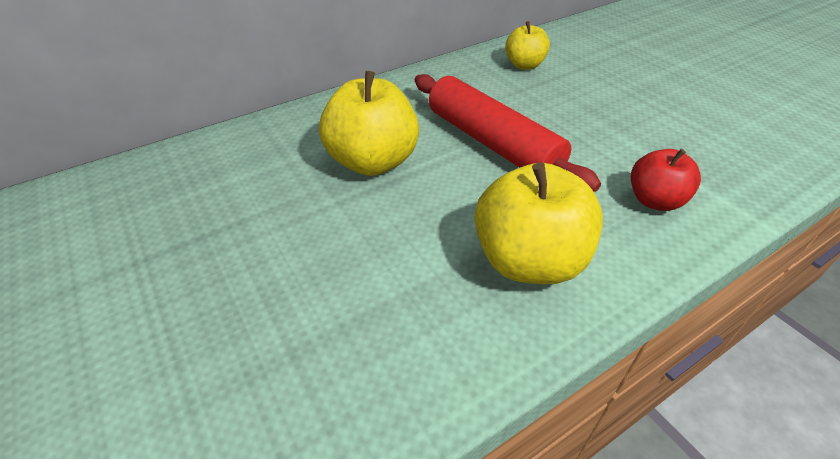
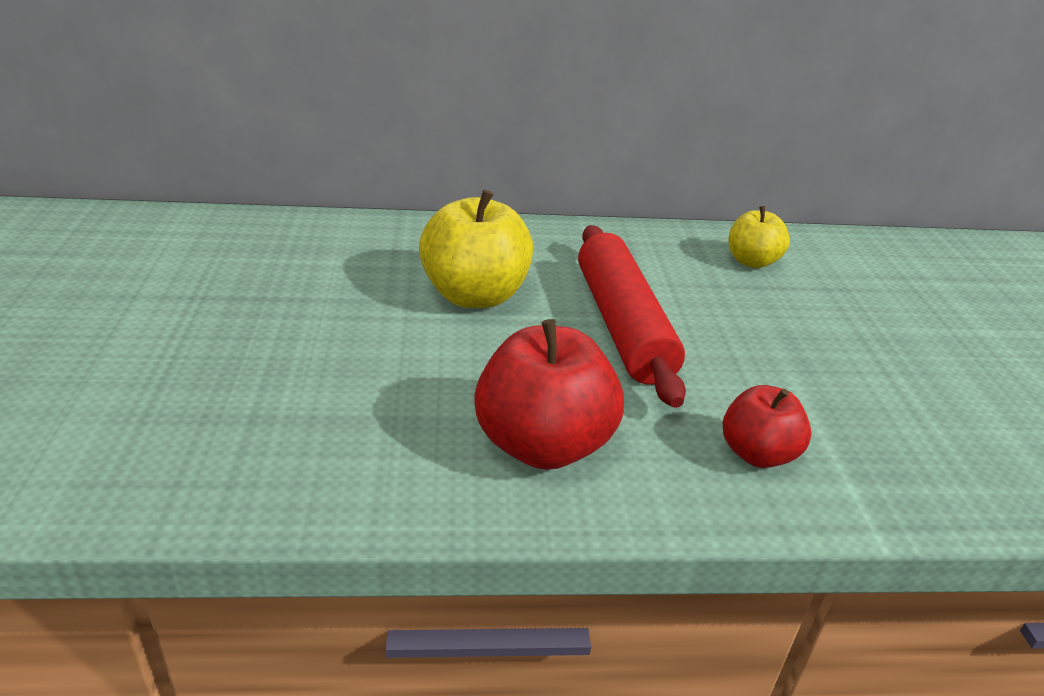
camera: 25 degrees right, 10 degrees down
yellow apple [475,162,603,284] -> red apple [474,319,624,470]

